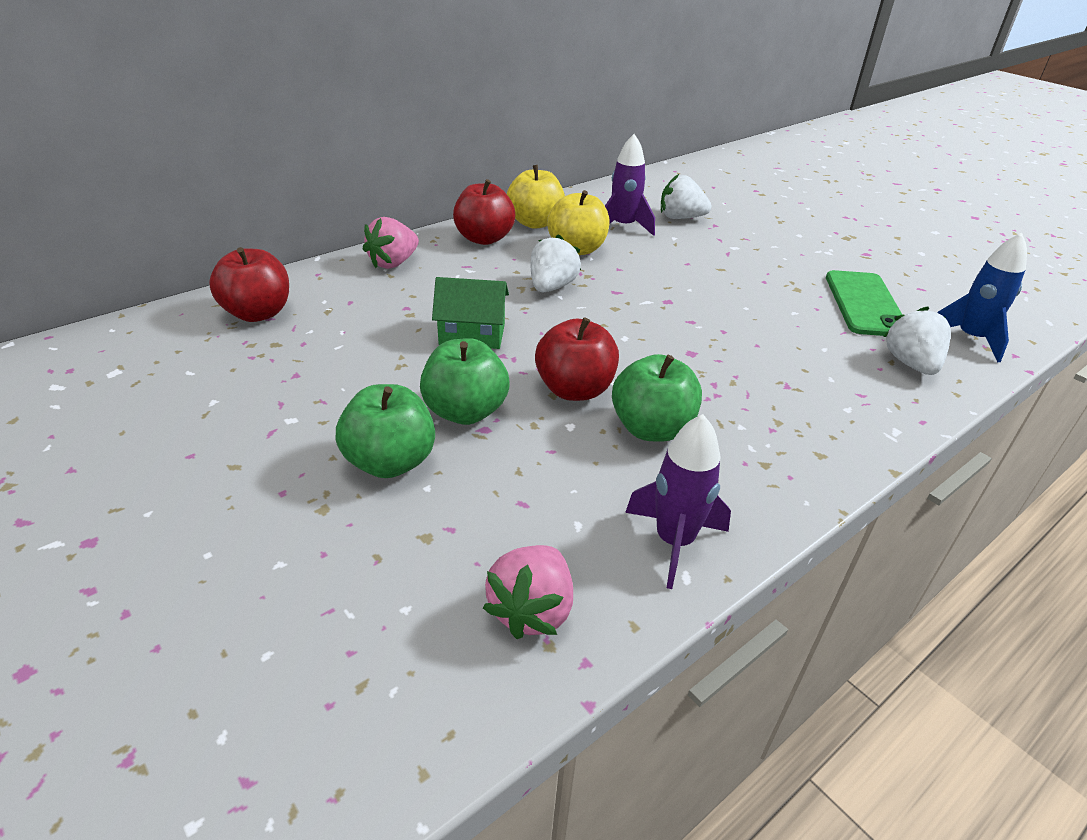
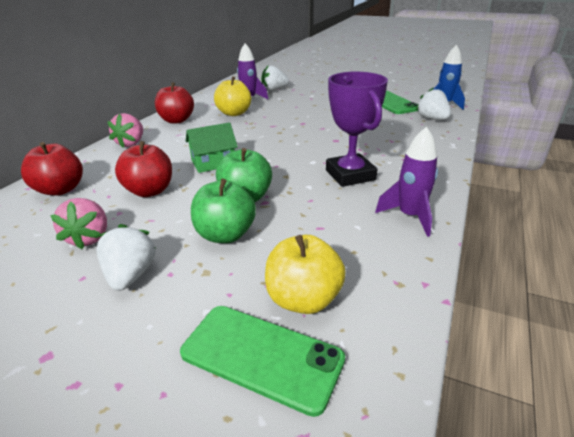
camera: 25 degrees left, 5 degrees down
pink strawberry [483,545,573,639] -> pink strawberry moved to [50,198,107,249]
yellow apple [507,165,565,229] -> yellow apple moved to [265,235,345,314]
white strawberry [531,234,581,293] -> white strawberry moved to [96,224,155,291]
red apple [535,317,619,401] -> red apple moved to [115,141,172,197]
green apple [612,354,702,442] -> purple trophy [326,72,388,187]
none -> green phone [180,306,345,417]

